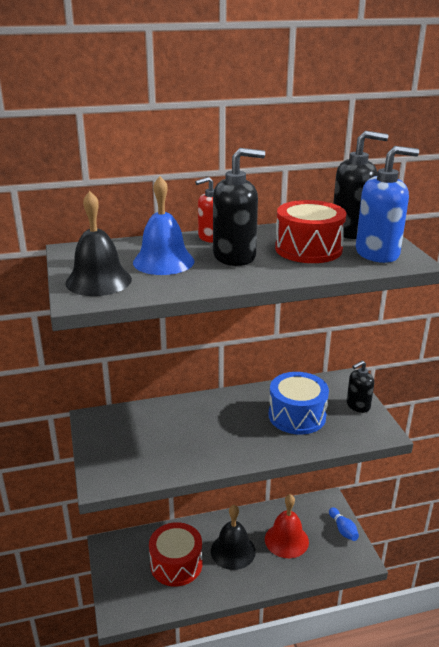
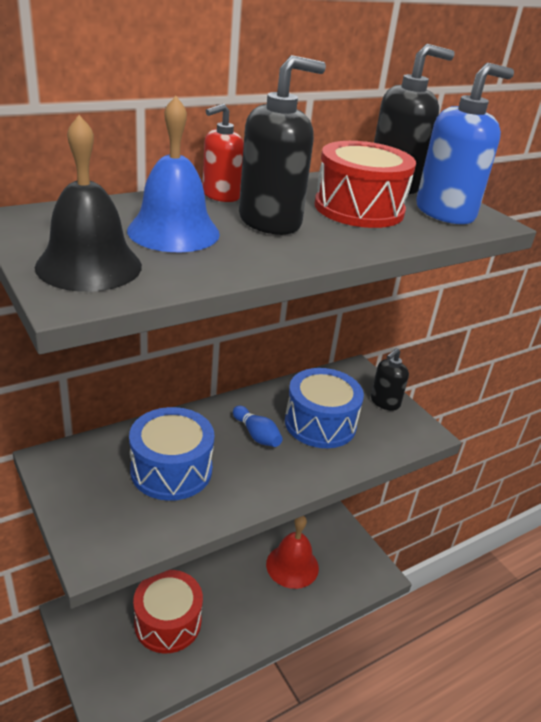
camera: 20 degrees left, 5 degrees up
black bell [211,505,256,570] -> none
blue bowling pin [329,507,359,541] -> blue bowling pin moved to [233,406,283,447]
none -> blue drum [129,407,214,501]

